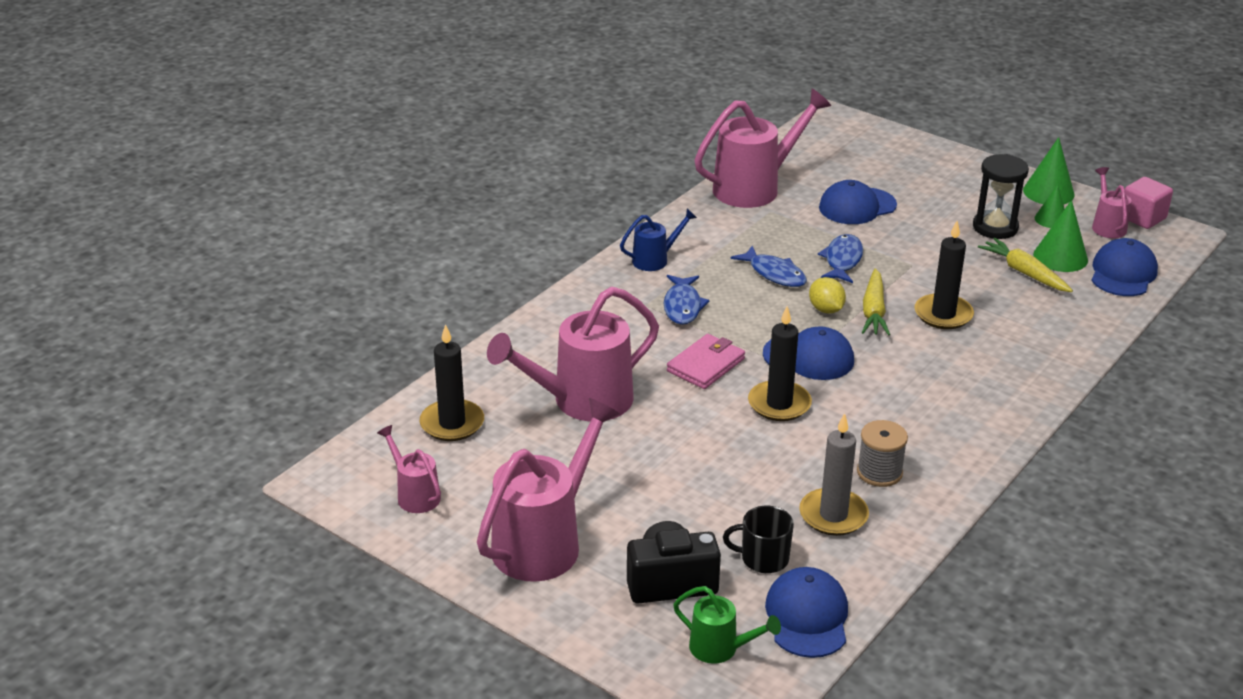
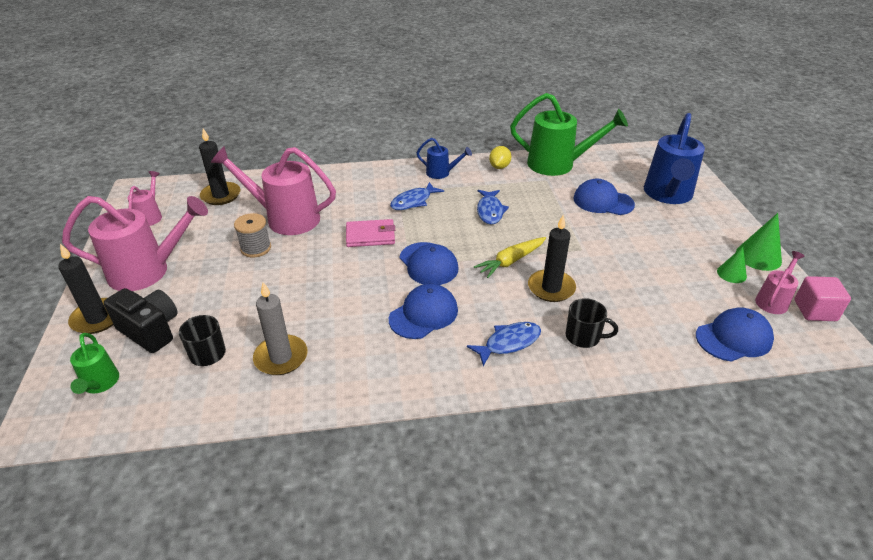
camera: 45 degrees right, 5 degrees up
pink watering can [695,89,831,208] -> green watering can [510,93,628,176]
black candle [748,306,812,421] -> black candle moved to [58,244,114,334]
blue cap [765,567,848,658] -> blue cap moved to [389,283,458,339]
yellow lemon [809,277,846,314] -> yellow lemon moved to [489,146,511,169]
blue fish [818,234,863,283] -> blue fish moved to [467,322,541,366]
grey spool [857,420,908,487] -> grey spool moved to [234,213,271,258]
black hourglass [973,154,1029,239] -> none
yellow carrot [978,238,1073,292] -> none
green cone [1033,200,1088,272] -> none
none -> black mug [566,298,618,348]
none -> blue watering can [644,113,705,204]

